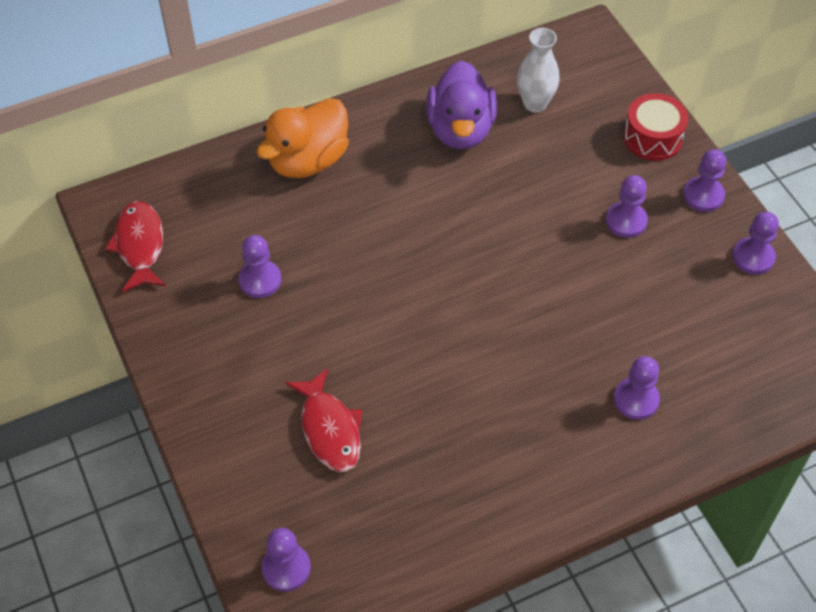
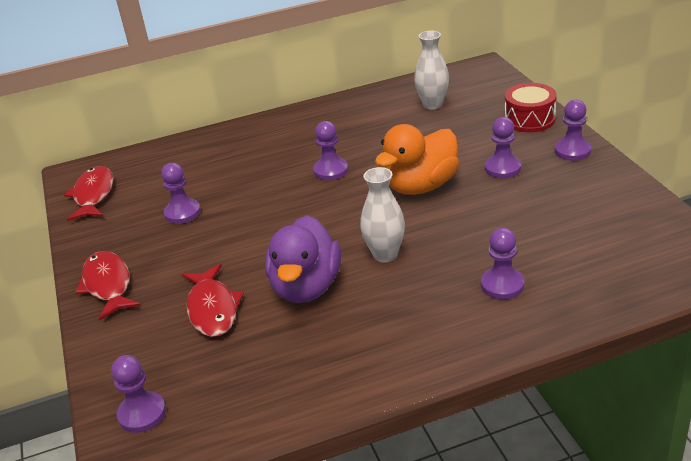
camera: 10 degrees right, 20 degrees down
orange duck [257,98,349,178] -> orange duck moved to [375,124,459,195]
purple duck [426,61,497,149] -> purple duck moved to [265,215,341,303]
purple pawn [732,212,779,275] -> purple pawn moved to [313,121,348,180]
none -> red fish [75,251,141,321]
none -> white vase [360,167,405,263]

